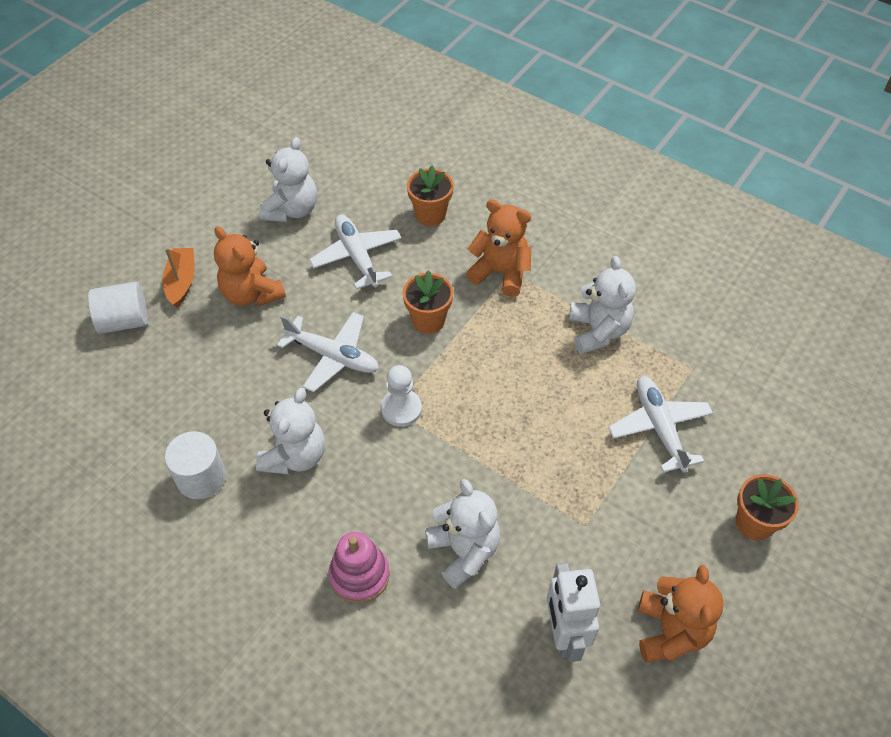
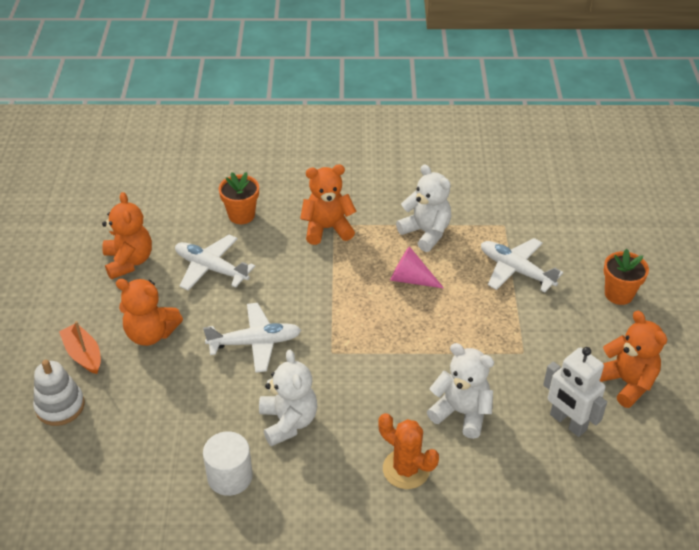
camera: 35 degrees left, 10 degrees down
white cylinder [88,282,148,334] -> white stacking toy [33,360,85,426]
white teddy bear [259,137,317,222] -> orange teddy bear [102,192,152,280]
pink stacking toy [329,532,390,604] -> orange cactus [378,413,439,489]
white pawn [381,365,422,427] -> none
orange flower pot [403,270,453,334] -> none
none -> pink cone [390,246,444,288]

